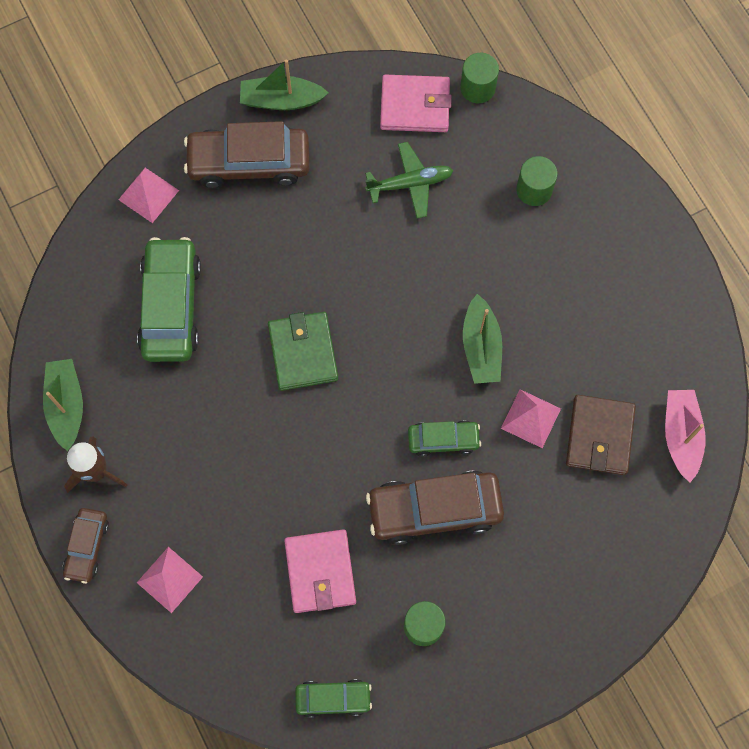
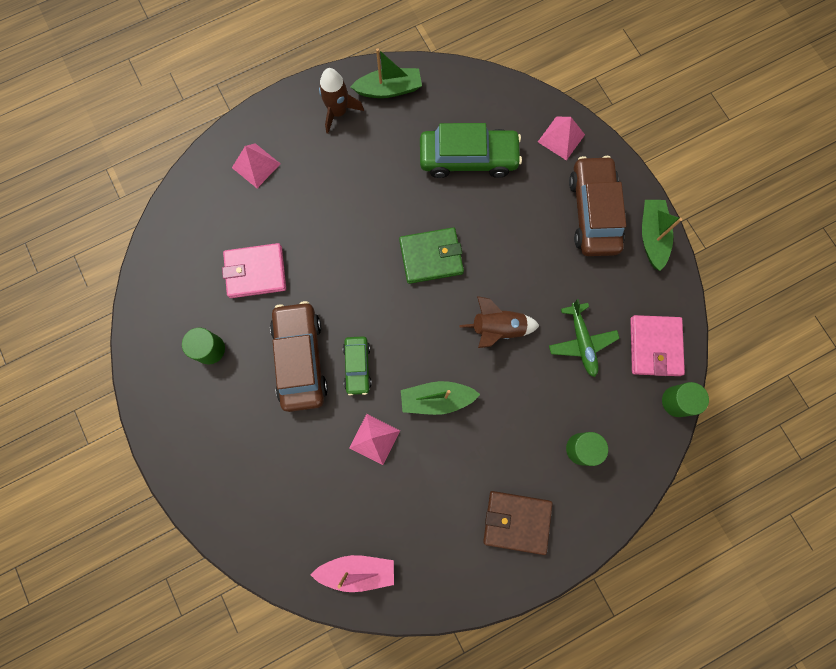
camera: 90 degrees right, 5 degrees up
brown car [63,508,109,584] -> none
green car [295,679,372,718] -> none
brown wallet [566,395,636,475] -> brown wallet moved to [483,491,552,555]
none -> brown rocket [459,296,540,348]

